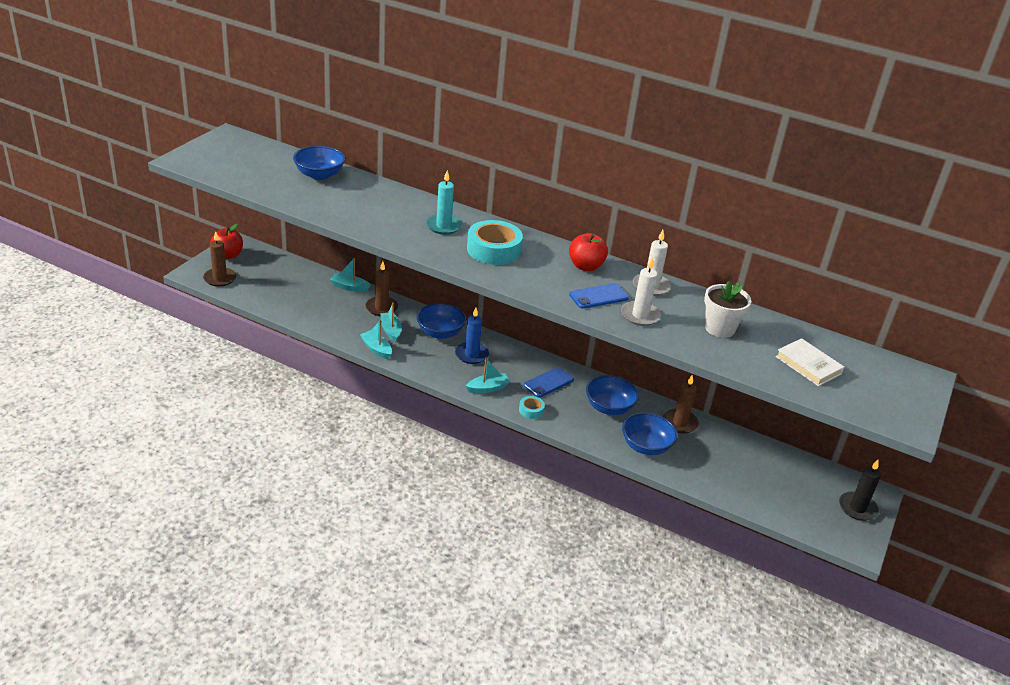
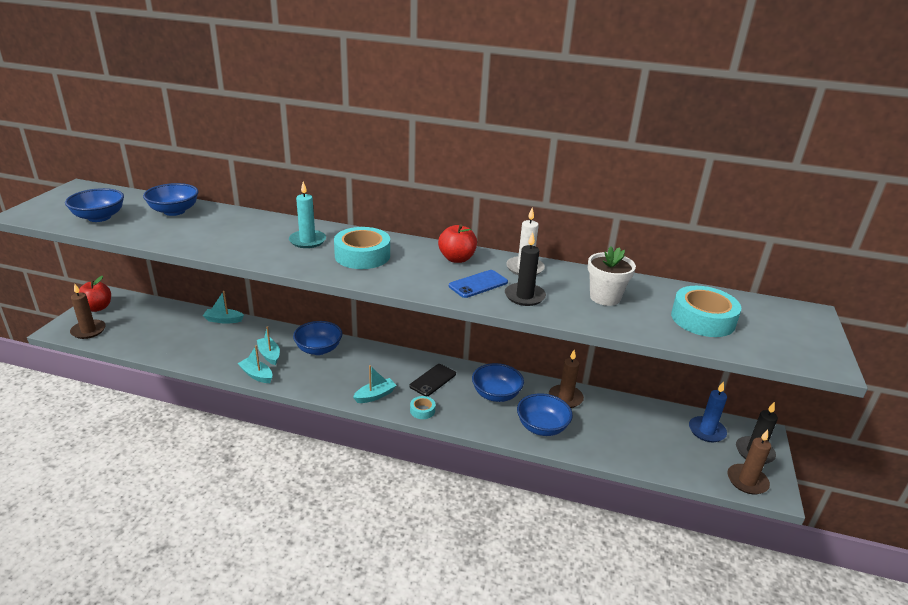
camera: 10 degrees left, 5 degrees down
brown candle [366,261,398,316] -> brown candle moved to [728,430,771,495]
blue candle [455,307,489,364] -> blue candle moved to [689,381,727,442]
blue phone [524,367,574,398] -> black phone [409,364,456,396]
white candle [621,257,661,326] -> black candle [505,232,546,306]
white book [776,338,844,386] -> turquoise tape [671,286,741,337]
none -> blue bowl [65,188,124,222]

